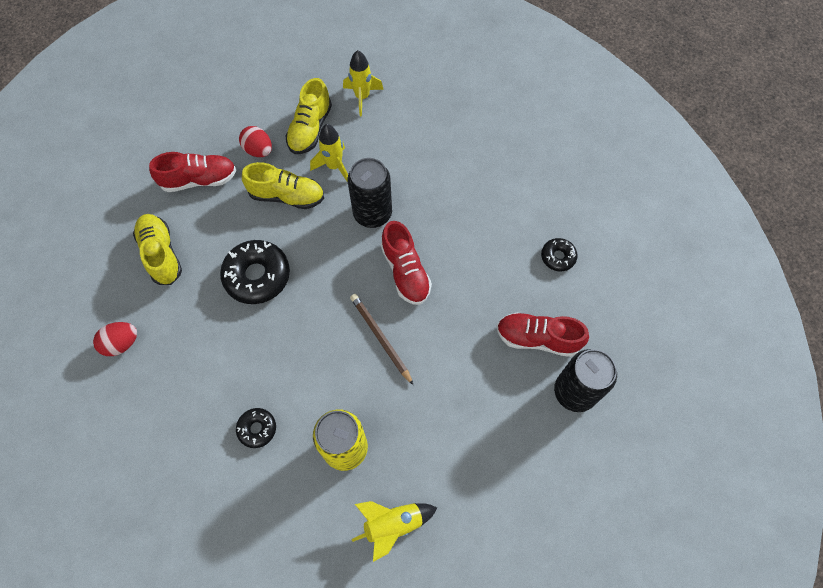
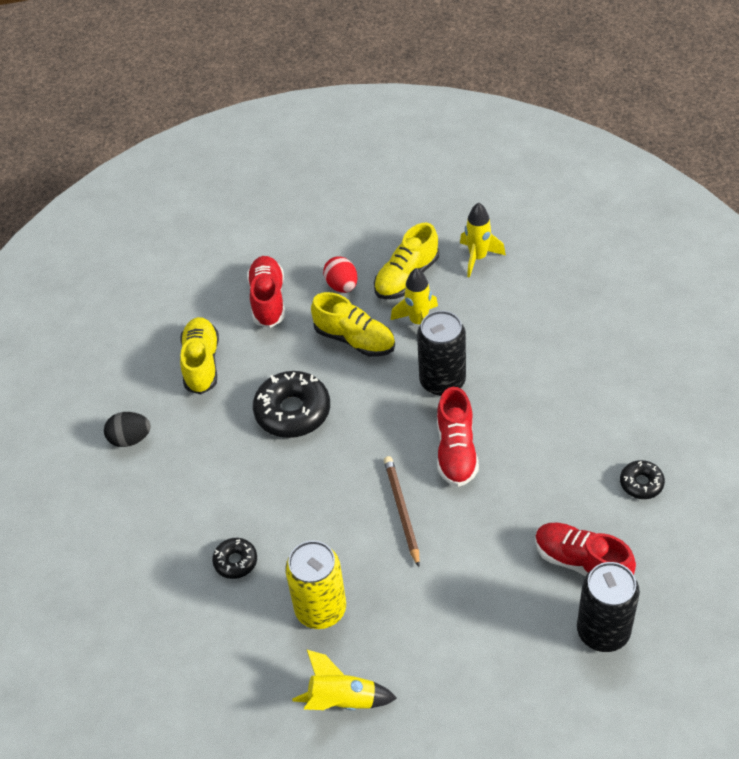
camera: 25 degrees right, 15 degrees down
red egg [93,322,137,356] -> black egg [104,412,151,447]
red shoe [149,152,236,192] -> red shoe turned 105 degrees counterclockwise [247,256,285,328]

